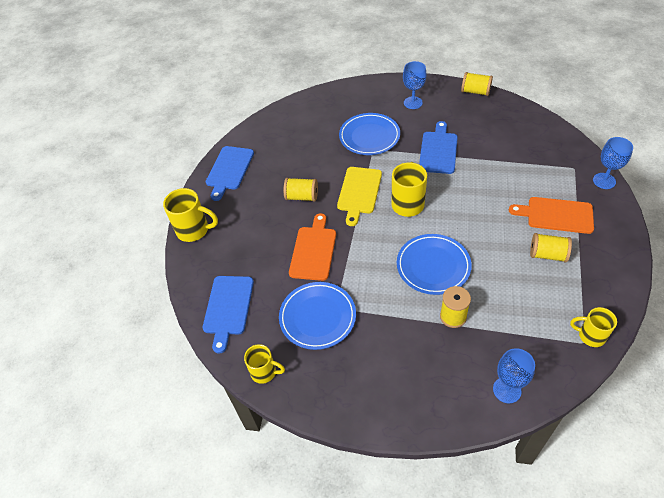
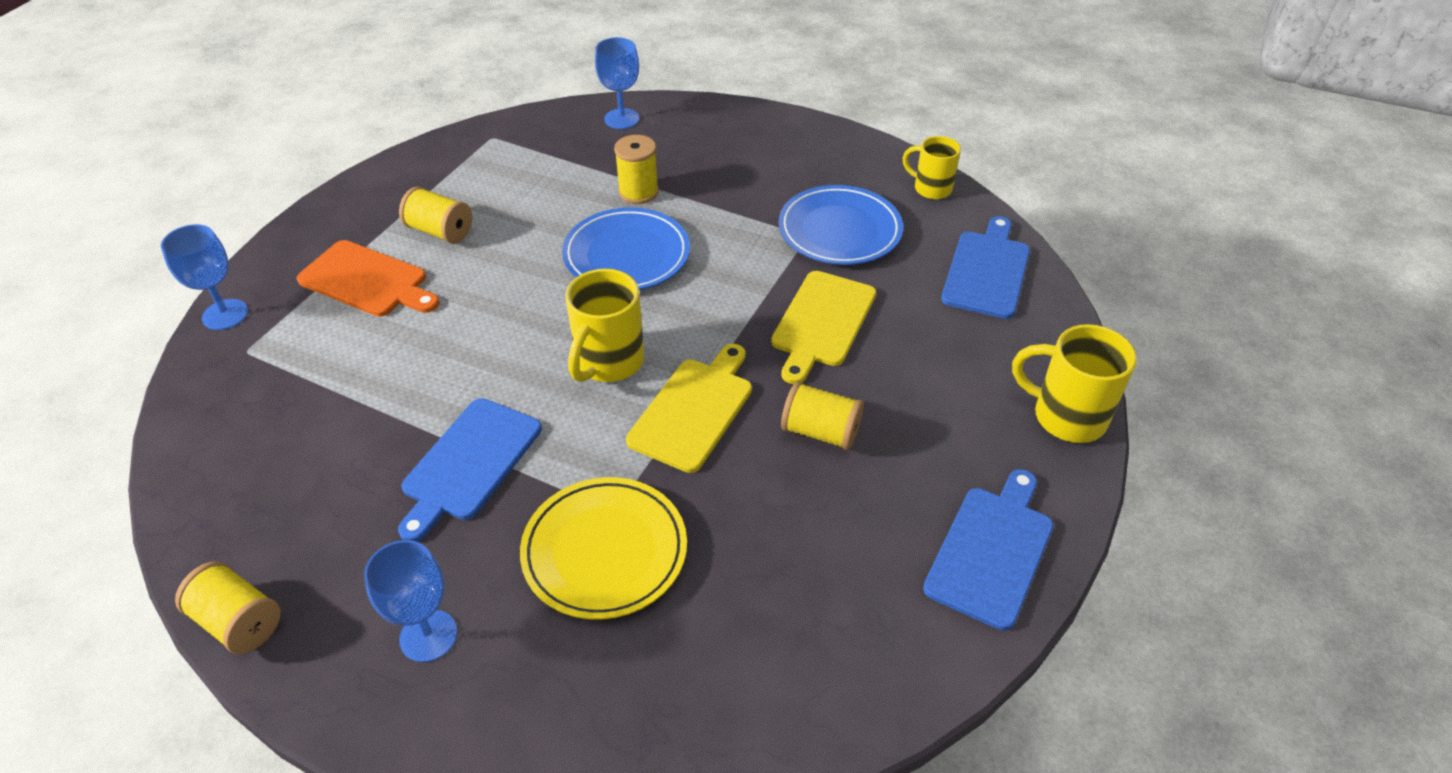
camera: 170 degrees left, 5 degrees down
orange cutting board [289,213,336,281] -> yellow cutting board [771,271,876,384]
blue plate [339,113,400,155] -> yellow plate [520,477,687,620]
yellow mug [570,307,617,347] -> none

